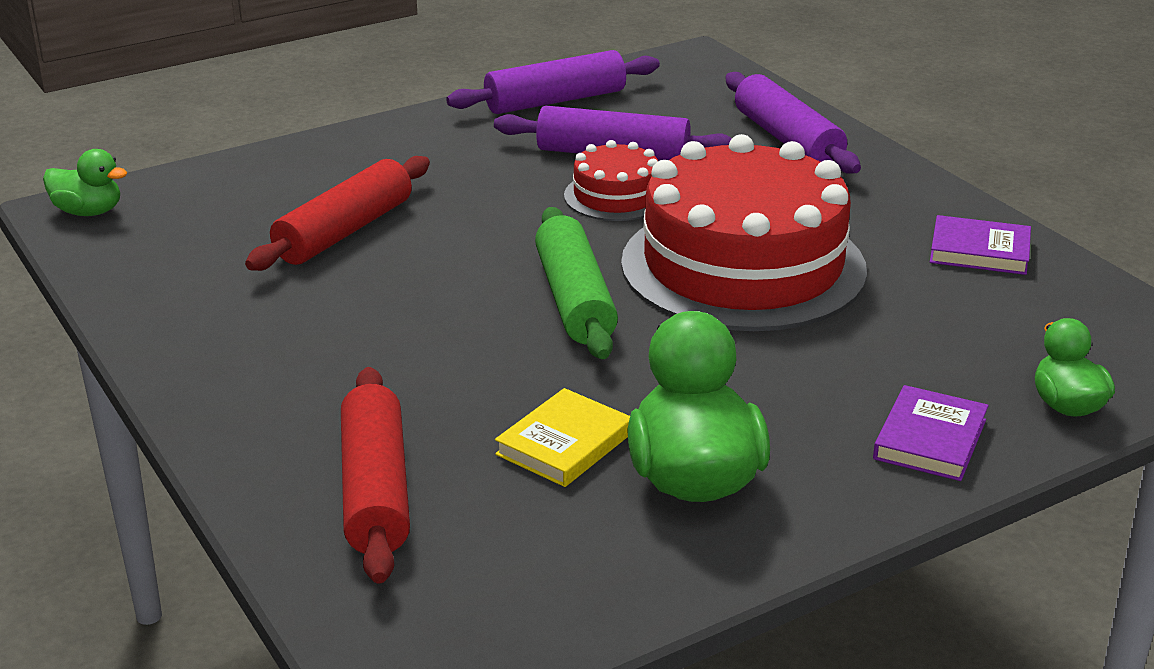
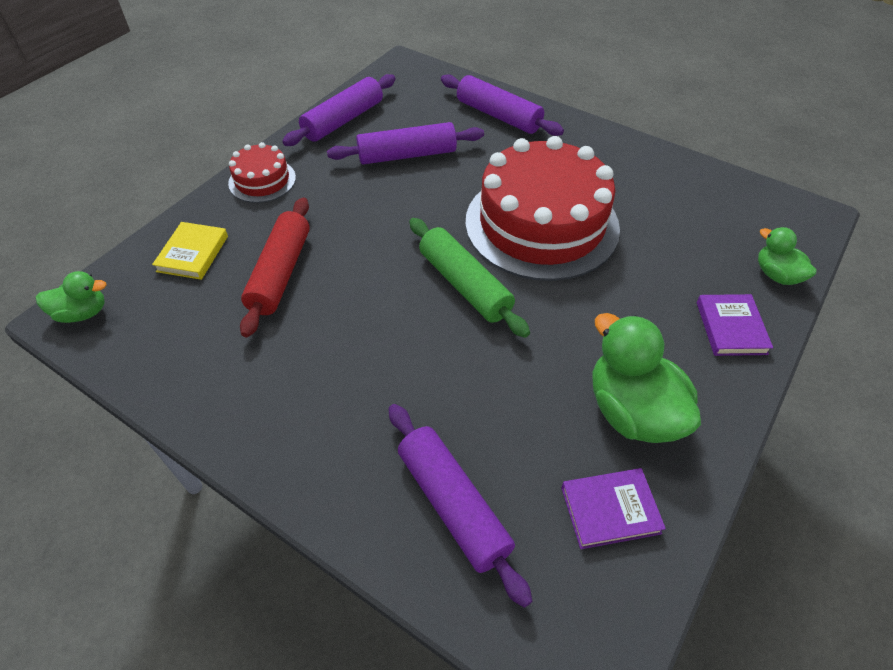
camera: 25 degrees left, 20 degrees up
red rolling pin [341,367,410,584] -> purple rolling pin [388,404,532,608]
yellow book [495,388,630,487] -> yellow book moved to [152,222,228,280]
red cake [564,140,658,221] -> red cake moved to [228,142,296,203]
purple book [930,215,1031,275] -> purple book moved to [561,468,666,549]

